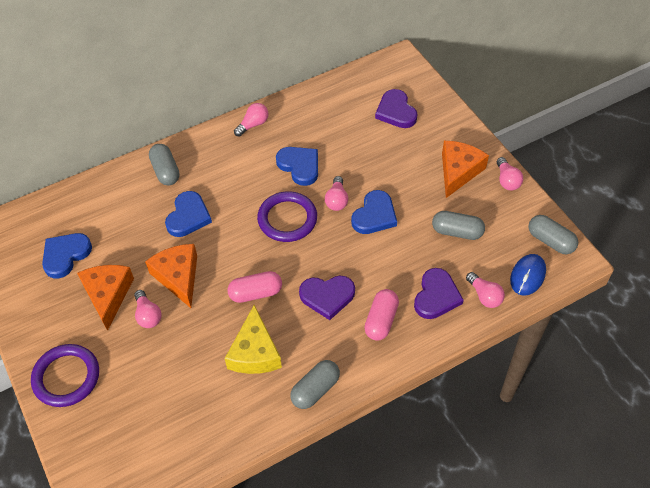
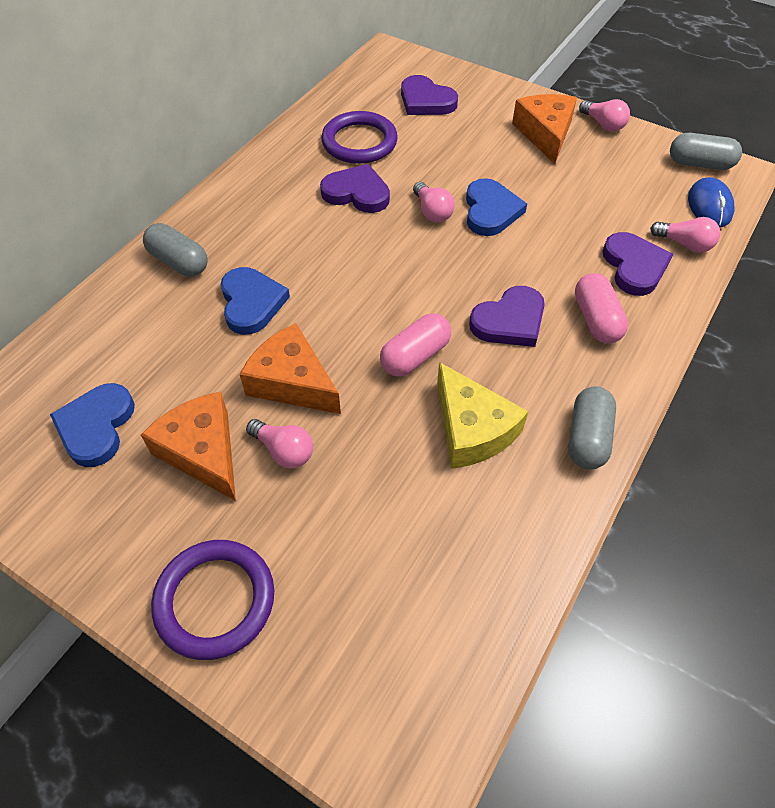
camera: 30 degrees left, 0 degrees up
pink light bulb [234,103,269,137] -> none
purple ring [257,191,317,242] -> purple ring moved to [321,111,398,164]
blue heart [276,147,318,186] -> purple heart [320,164,390,213]
grey capsule [432,211,485,240] -> none

